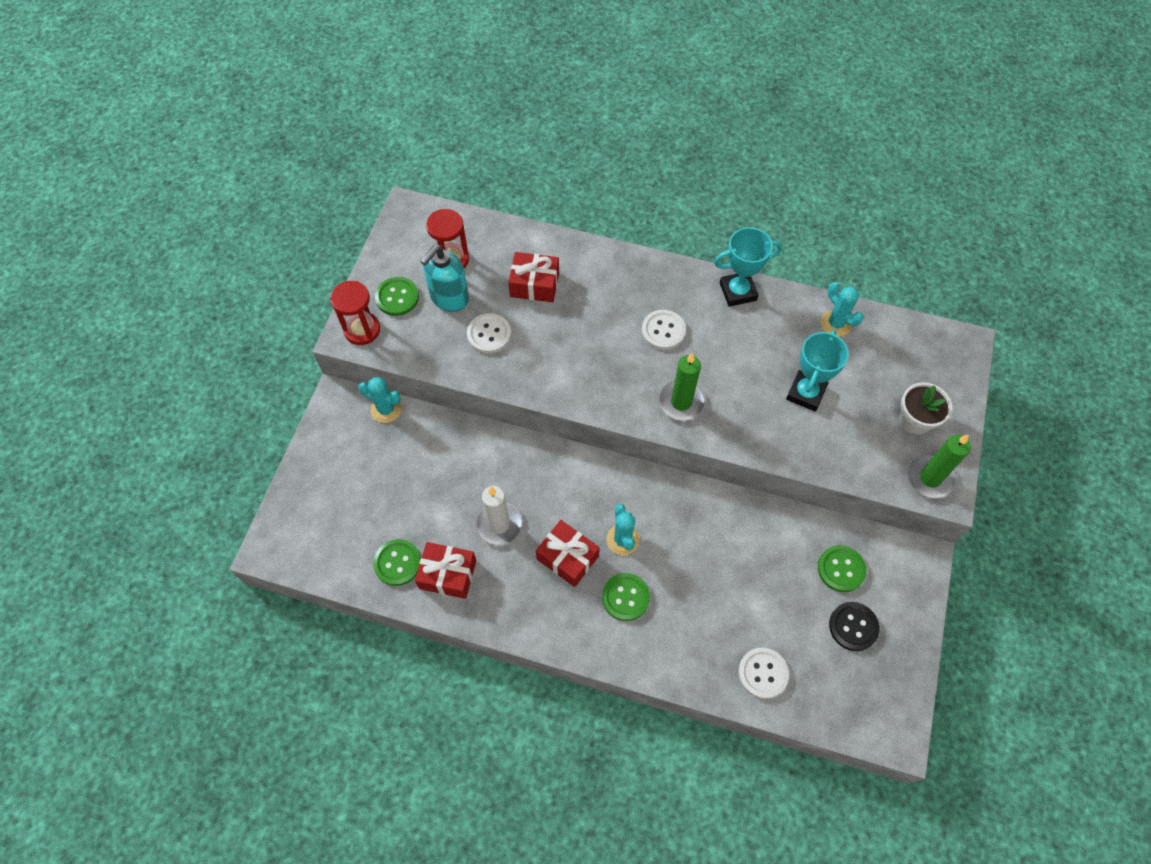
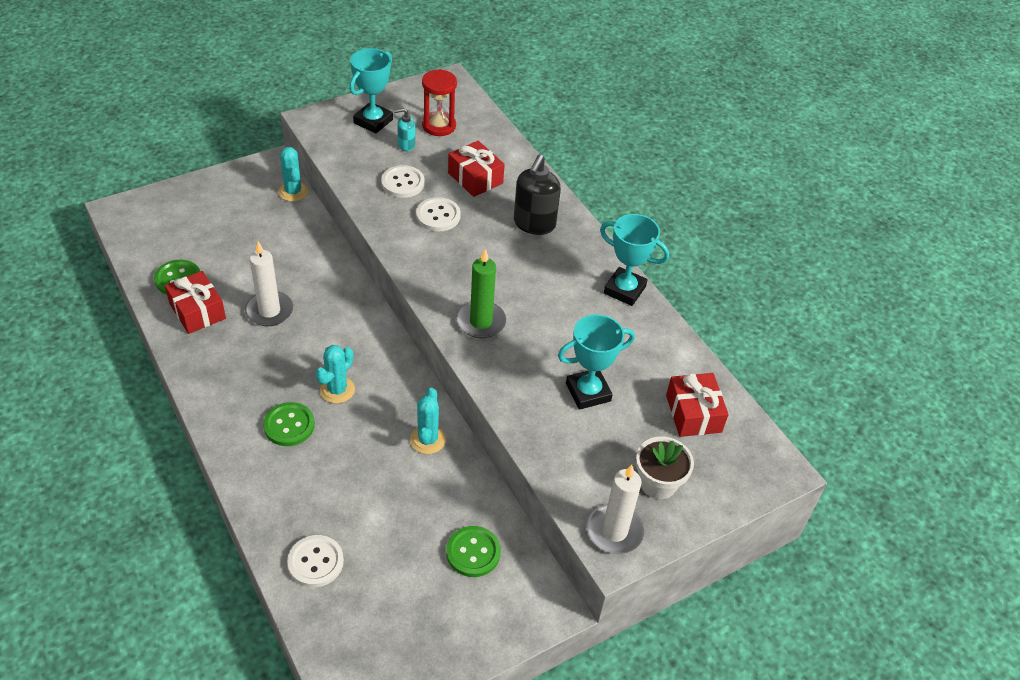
camera: 40 degrees right, 15 degrees down
red hourglass [330,281,380,345] -> none
green button [375,277,419,316] -> turquoise trophy [350,48,393,134]
turquoise soap dispenser [420,245,469,312] -> turquoise soap dispenser [394,108,415,151], size x0.53
red gift [536,520,600,587] -> red gift moved to [666,373,729,437]
white button [642,310,686,350] -> white button moved to [416,197,461,231]
turquoise cactus [821,282,864,337] -> turquoise cactus moved to [410,388,446,454]
black button [829,602,880,651] -> none
green candle [907,434,971,499] -> white candle [587,465,644,554]
none -> black soap dispenser [514,155,561,235]

